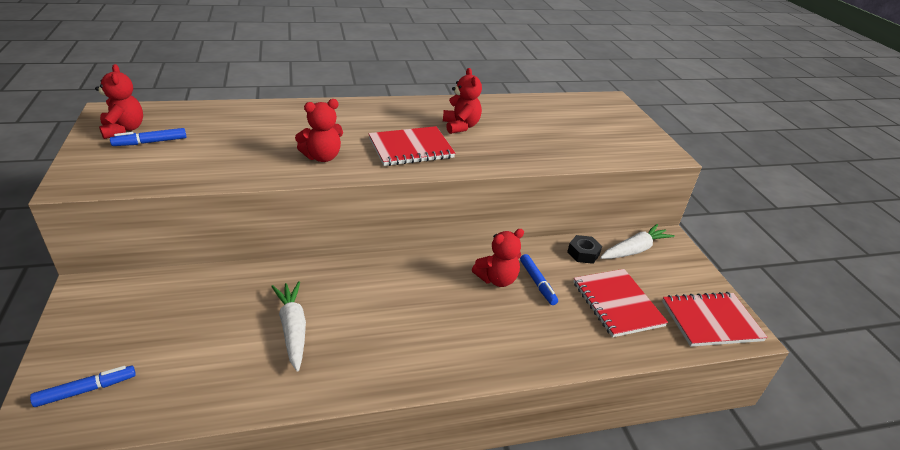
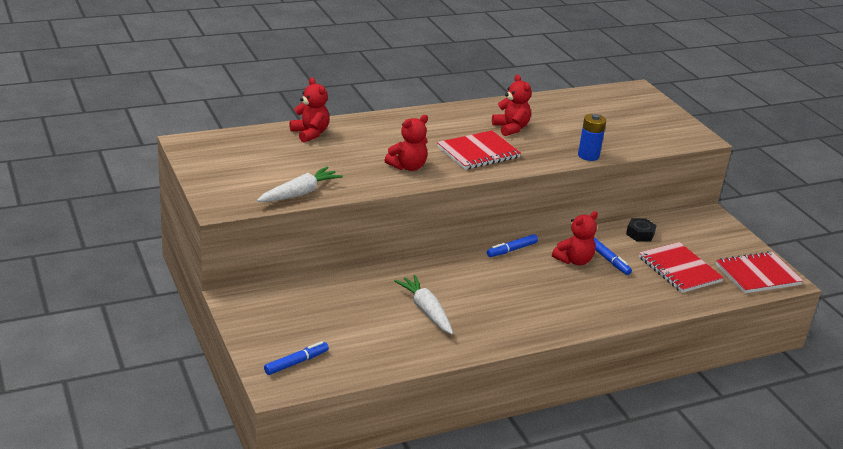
camera: 10 degrees left, 5 degrees down
red teddy bear [95,64,143,139] -> red teddy bear moved to [289,77,329,143]
blue marker [110,128,187,146] -> blue marker moved to [487,234,538,257]
white carrot [600,224,675,259] -> white carrot moved to [257,166,343,202]
none -> blue battery [578,114,606,161]

